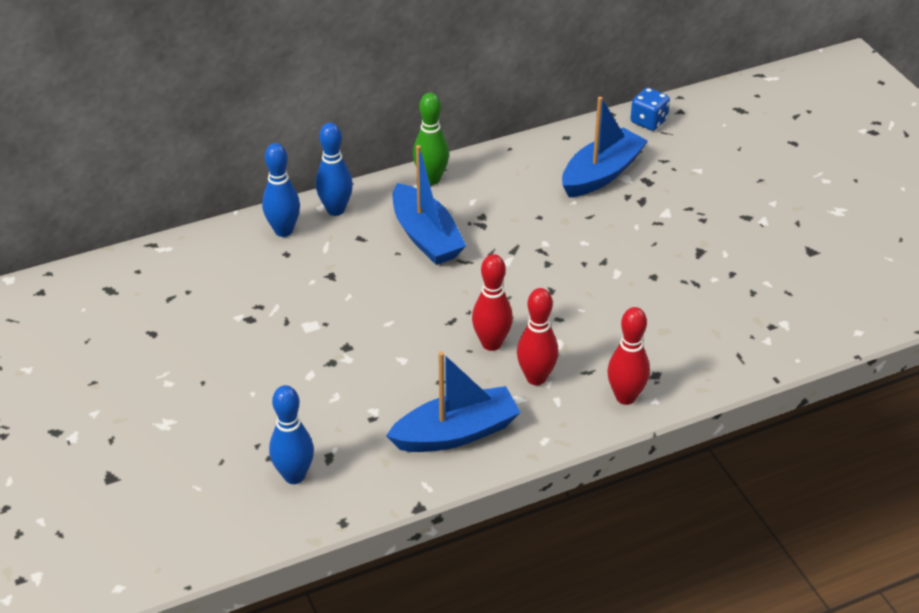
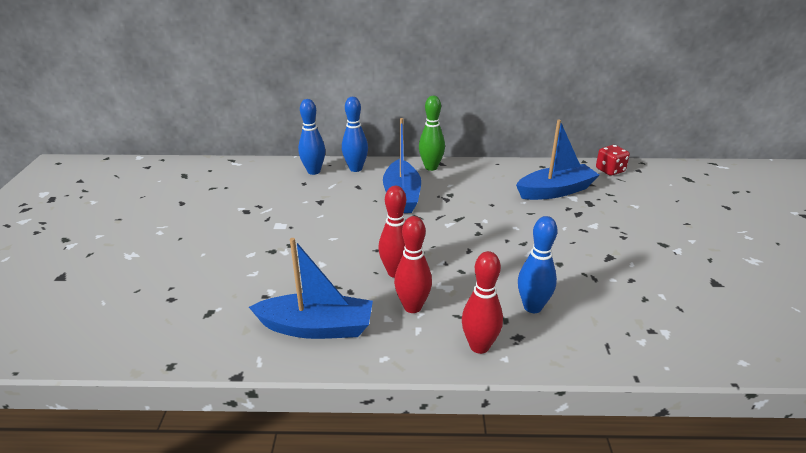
camera: 25 degrees right, 10 degrees down
blue bowling pin [269,385,314,484] -> blue bowling pin moved to [518,216,557,313]
blue dice [630,88,670,131] -> red dice [596,145,630,176]

